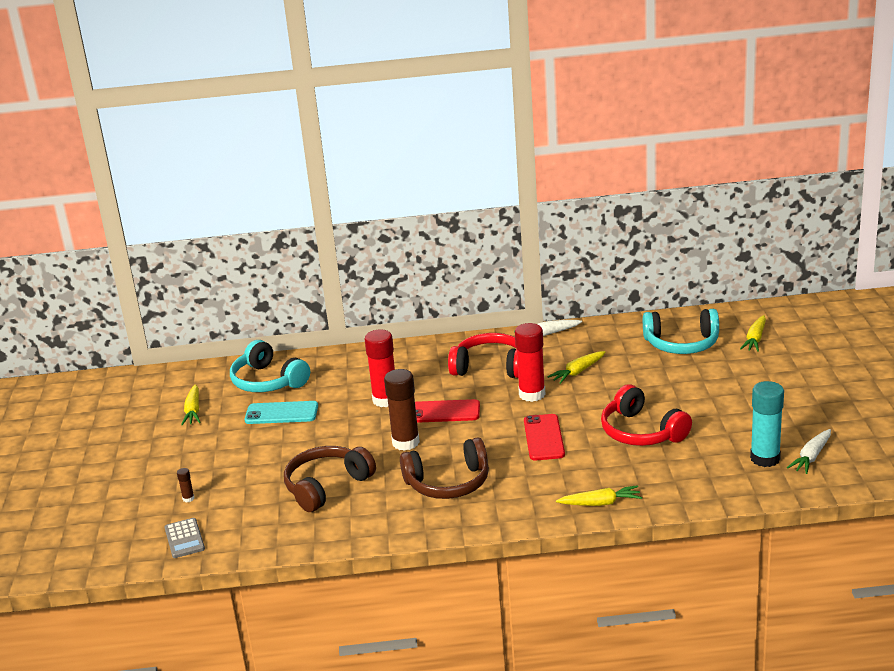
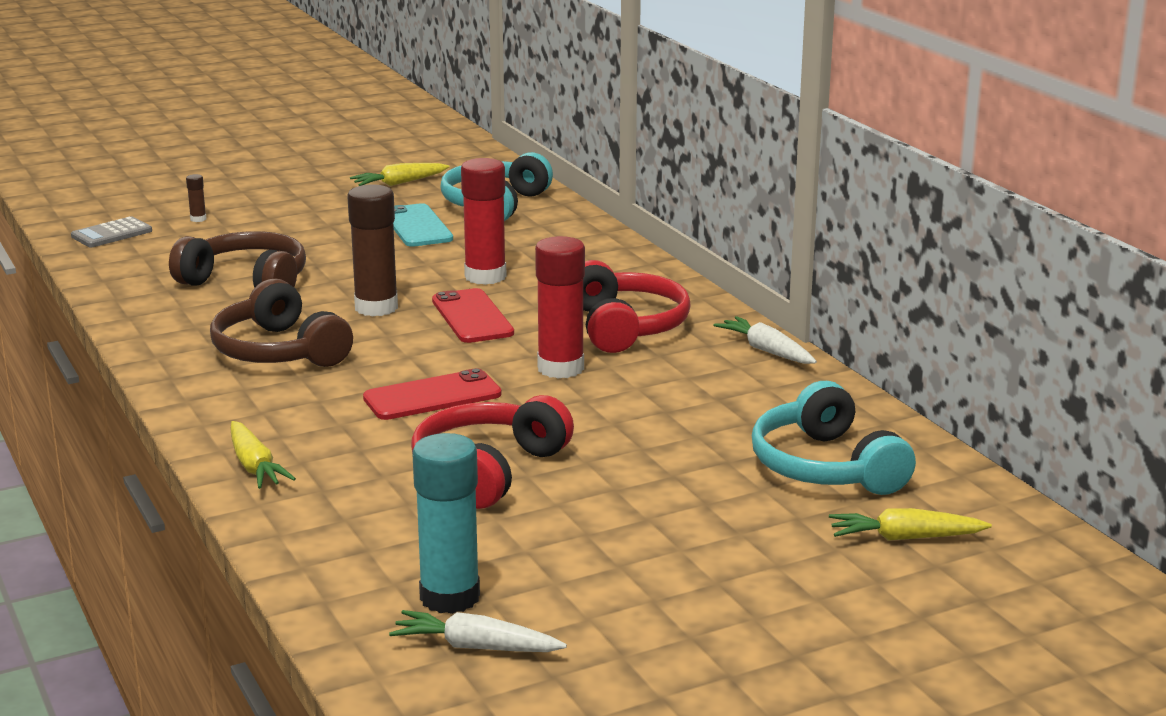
camera: 65 degrees right, 5 degrees down
yellow carrot [547,351,605,384] -> none

